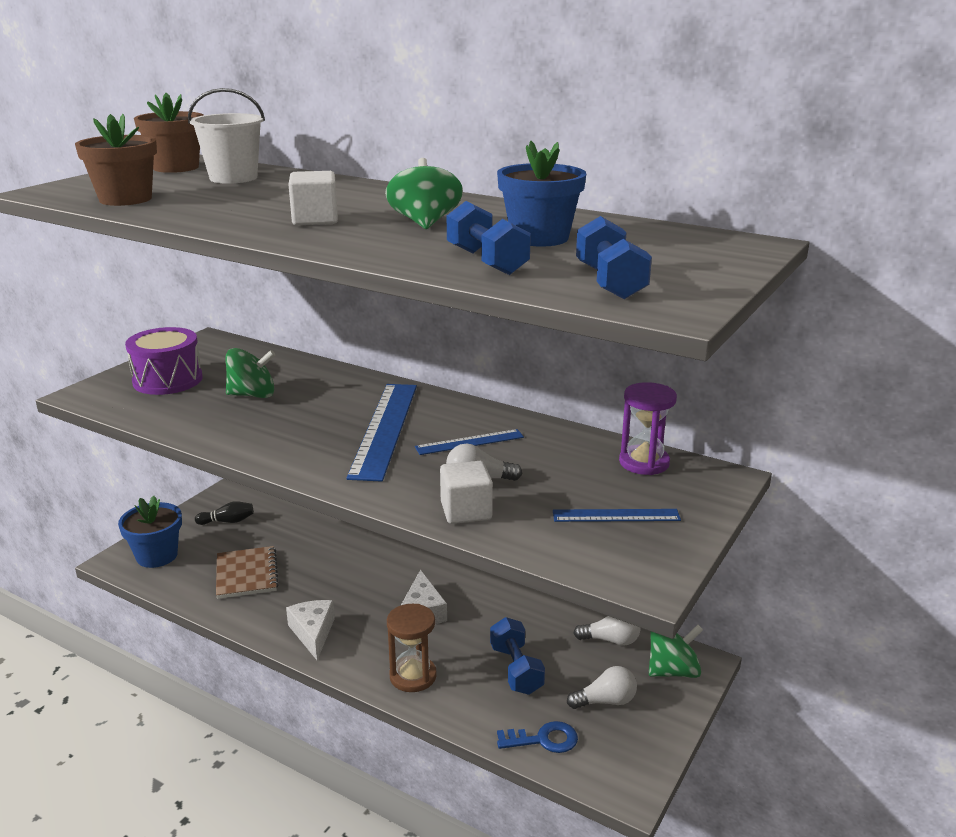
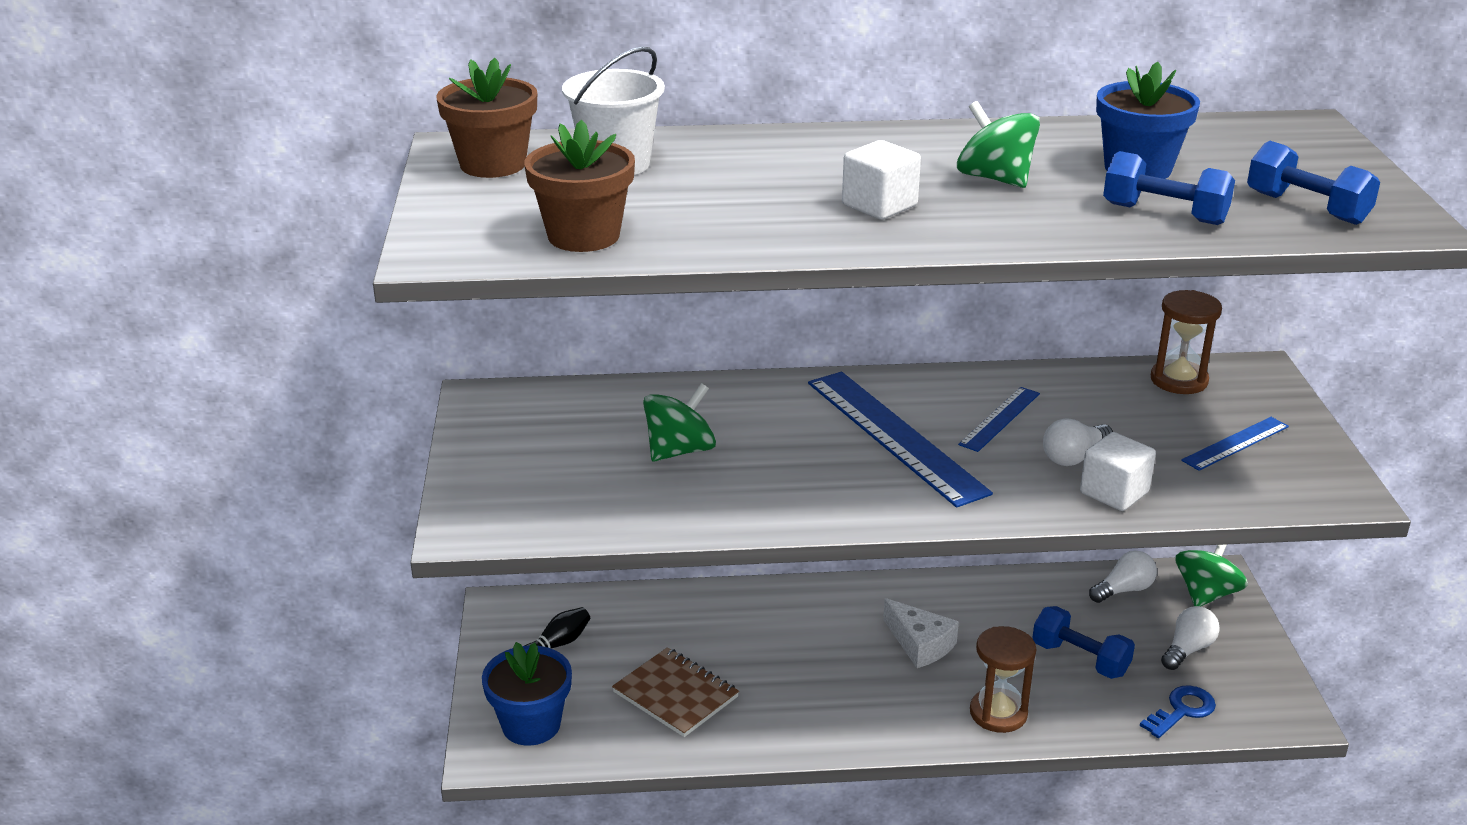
camera: 35 degrees left, 5 degrees up
purple drum [125,327,203,395] -> none
white cheese [286,600,335,660] -> none
purple hourglass [619,382,677,475] -> brown hourglass [1151,290,1222,394]

